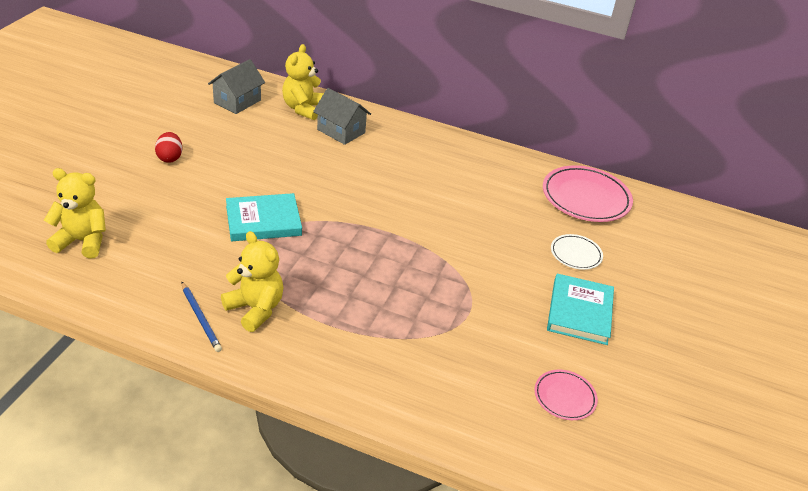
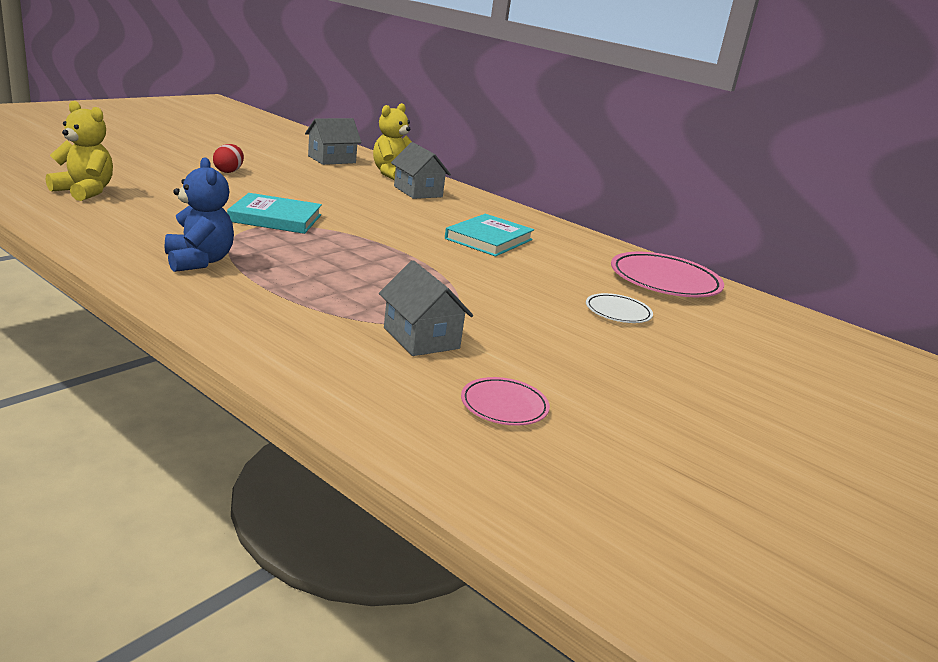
camera: 20 degrees right, 15 degrees down
blue pencil [182,282,222,352] -> none
yellow teddy bear [221,231,283,332] -> blue teddy bear [165,157,234,272]
turquoise book [547,274,614,345] -> turquoise book moved to [445,214,534,257]
none -> grey house [379,260,473,356]

